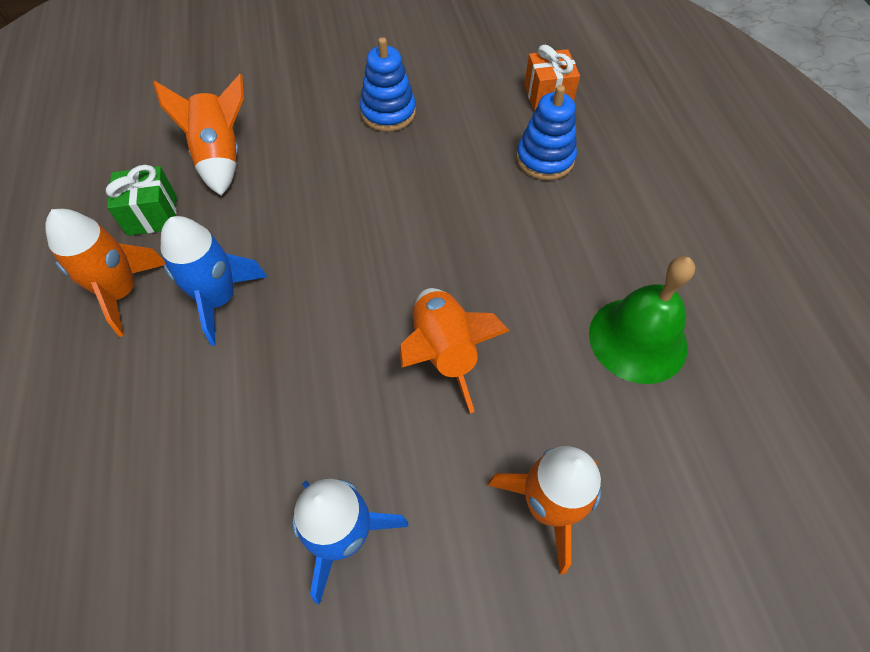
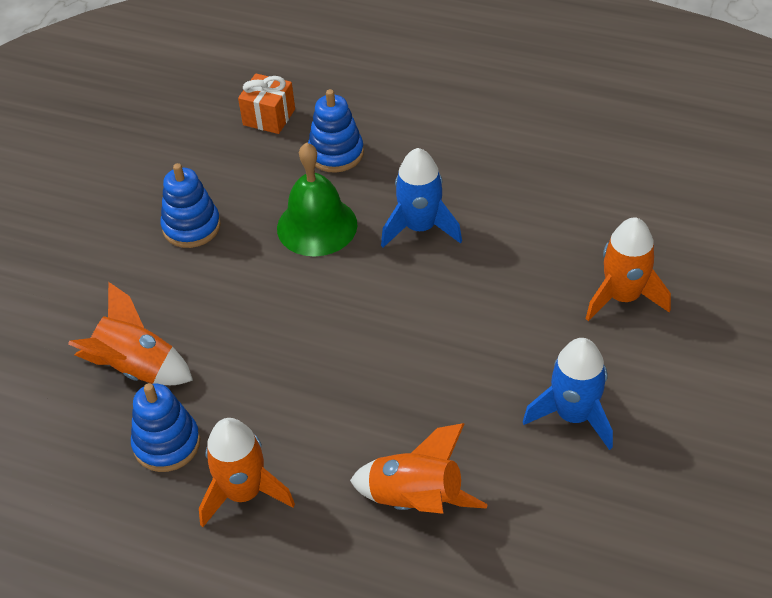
camera: 55 degrees left, 10 degrees down
green gift [106,165,177,236] -> blue stacking toy [131,383,201,472]
blue rocket [161,216,267,346] -> blue rocket moved to [381,148,462,248]
orange rocket [399,288,510,413] -> orange rocket moved to [350,423,488,514]
green bell [589,256,695,384] -> green bell moved to [277,142,357,257]

